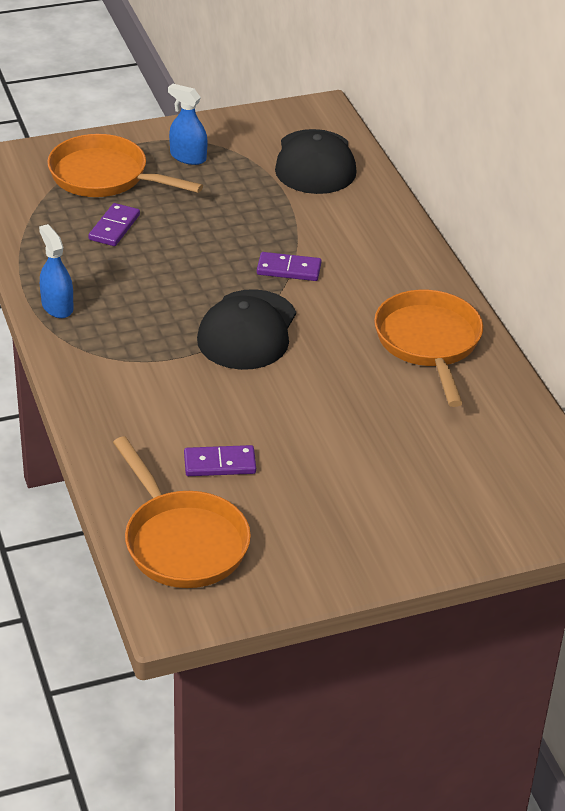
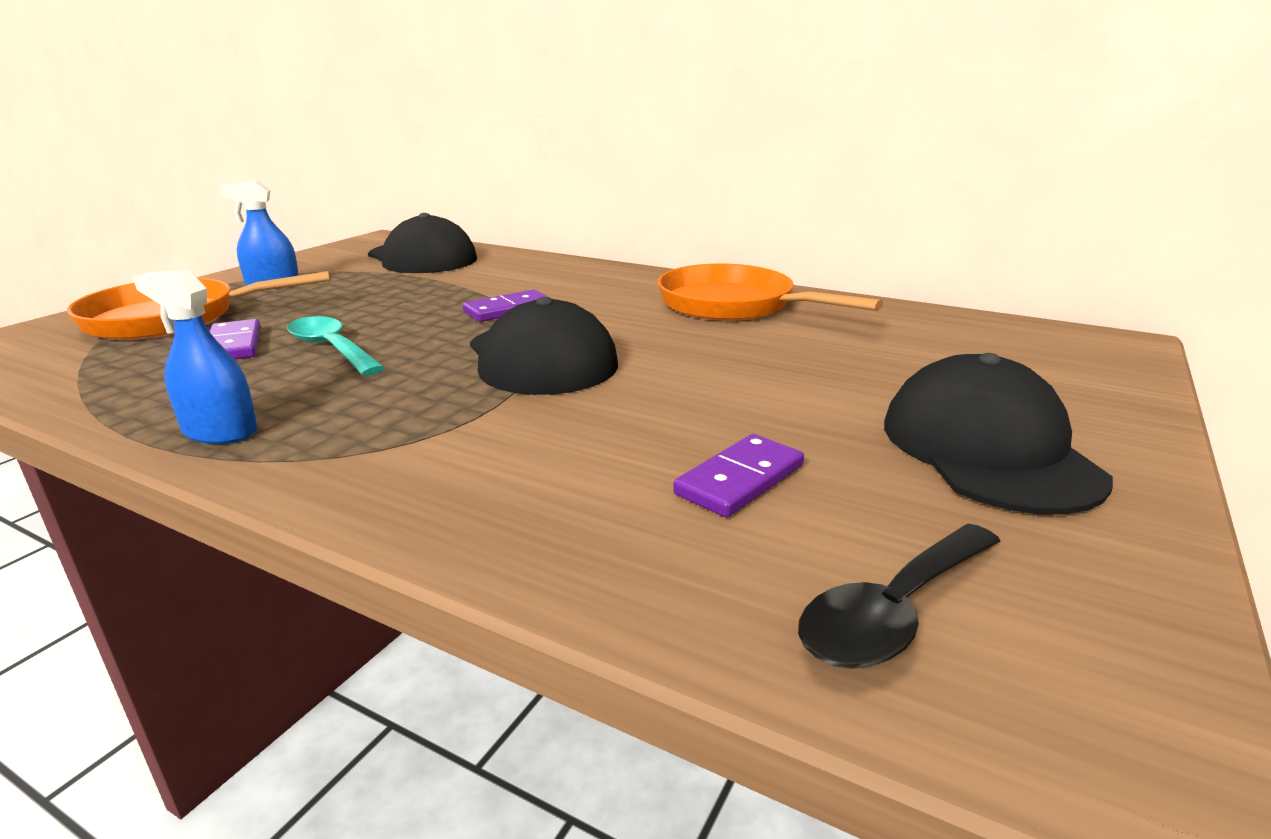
camera: 40 degrees left, 15 degrees down
orange pan [113,436,251,588] -> black spoon [798,524,1001,669]
none -> turquoise spoon [287,316,385,376]
none -> black cap [884,353,1113,514]

